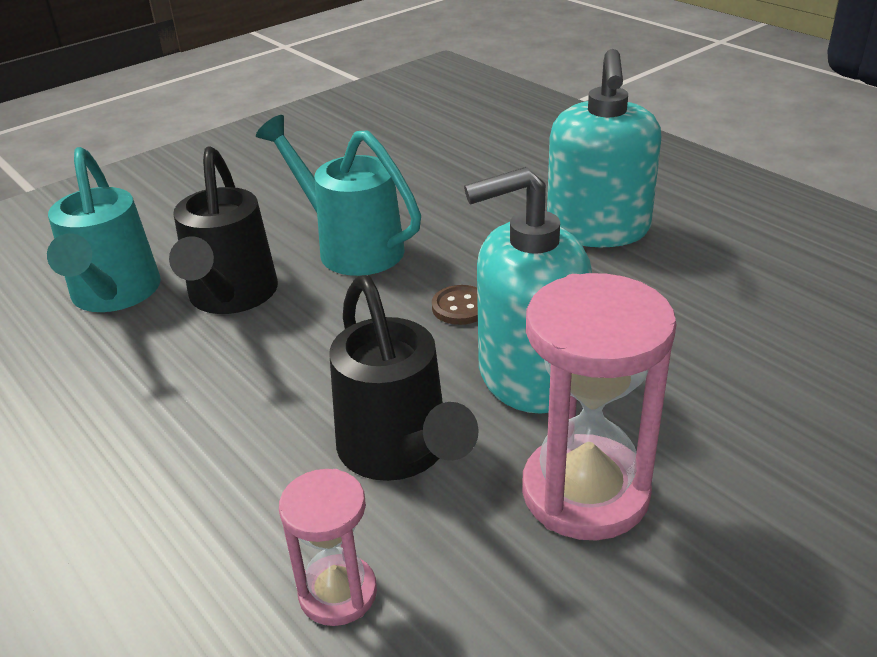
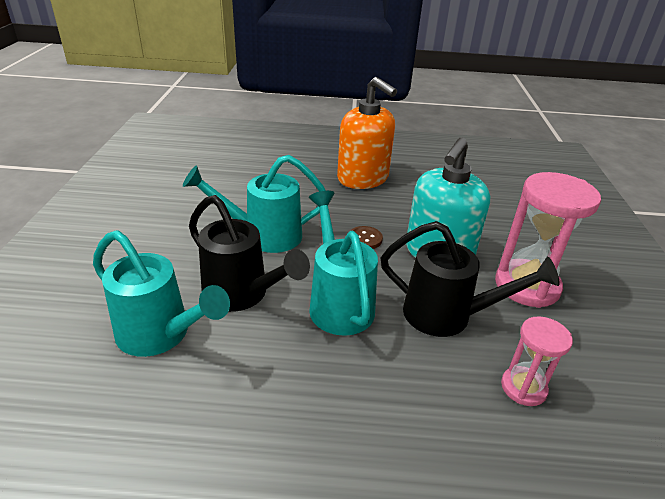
camera: 50 degrees left, 0 degrees up
turquoise soap dispenser [547,49,661,247] -> orange soap dispenser [337,77,397,189]
none -> turquoise watering can [309,191,378,336]

